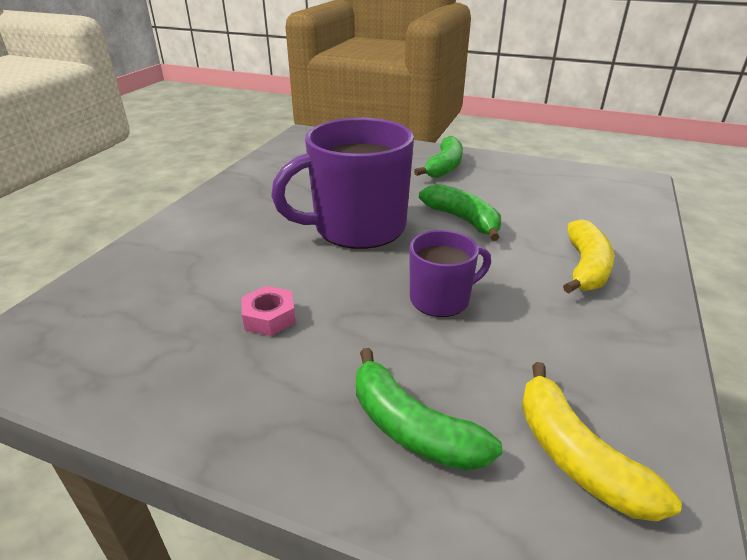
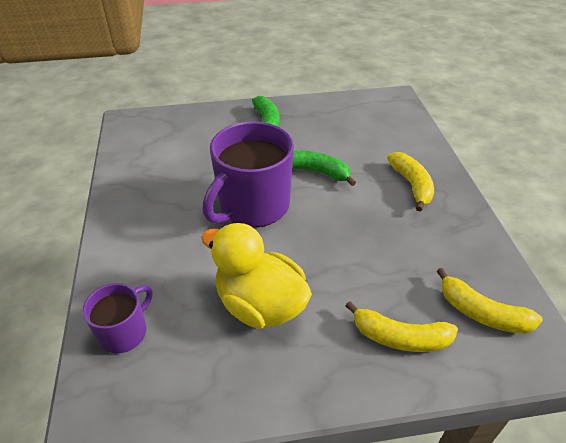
camera: 30 degrees left, 10 degrees up
pink nut [241,286,296,336] -> yellow duck [201,223,312,329]
green banana [356,348,503,471] -> yellow banana [346,301,458,352]
purple mug [410,230,491,317] -> purple mug moved to [83,283,152,353]

